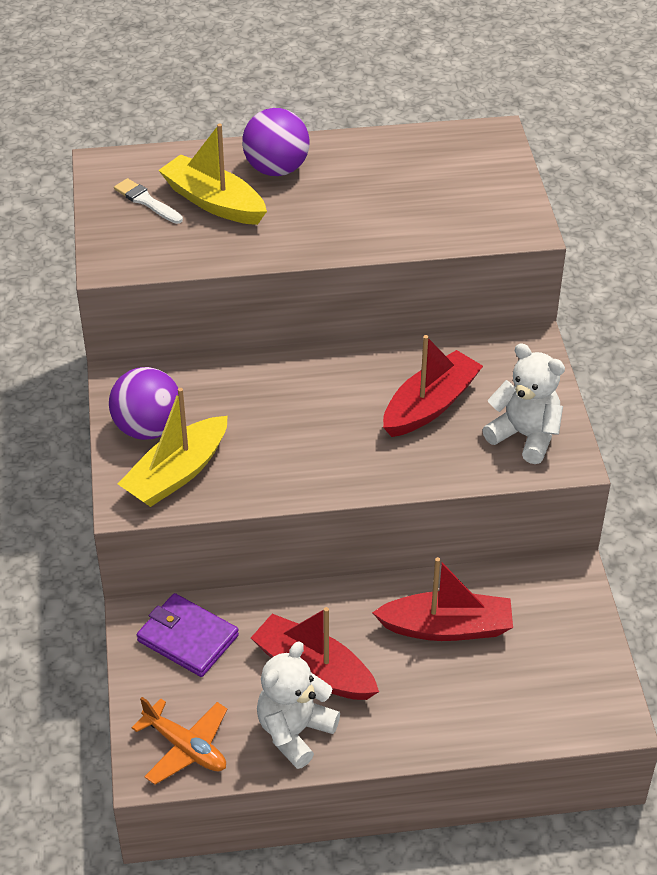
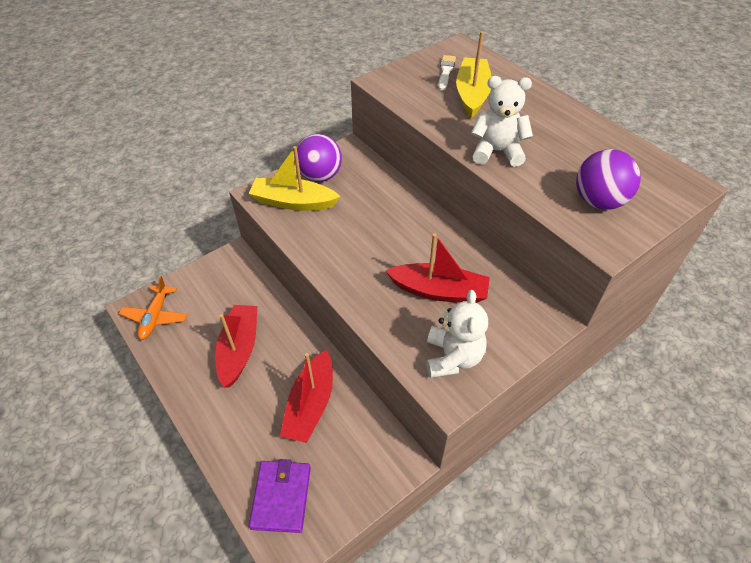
camera: 60 degrees right, 5 degrees up
purple wallet [137,593,239,677] -> purple wallet moved to [249,459,311,533]
purple ball [242,108,310,176] -> purple ball moved to [576,149,641,210]
white teddy bear [257,642,340,769] -> white teddy bear moved to [471,76,533,167]
red boat [372,557,513,641] -> red boat turned 45 degrees clockwise [280,350,333,443]

